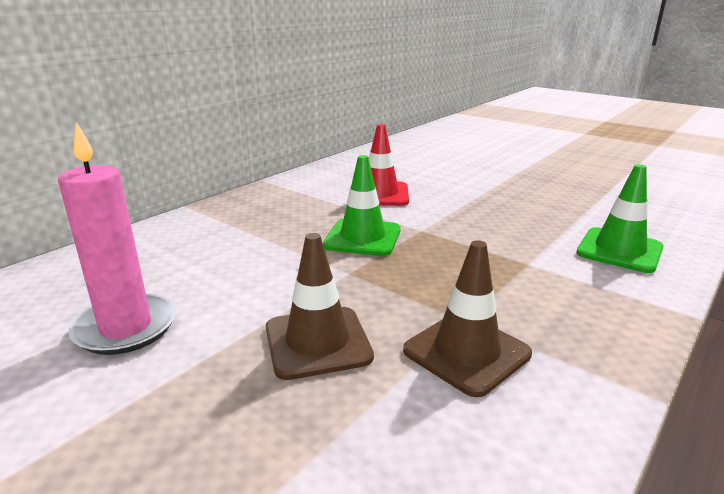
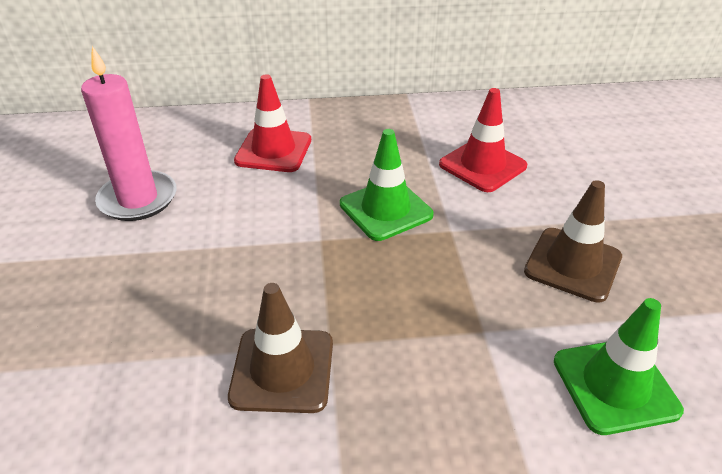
camera: 45 degrees right, 15 degrees up
brown traffic cone [266,233,374,380] -> brown traffic cone moved to [524,180,622,303]
none -> red traffic cone [234,74,311,172]

